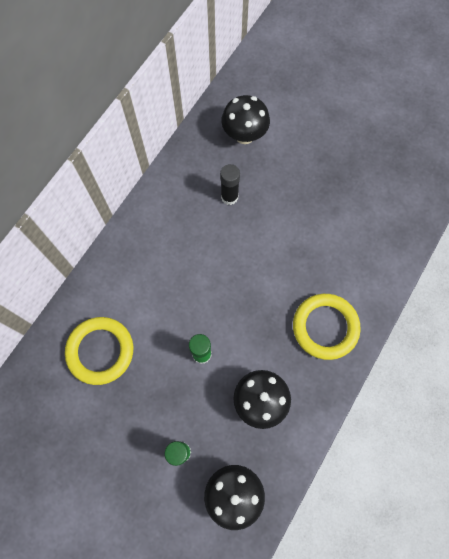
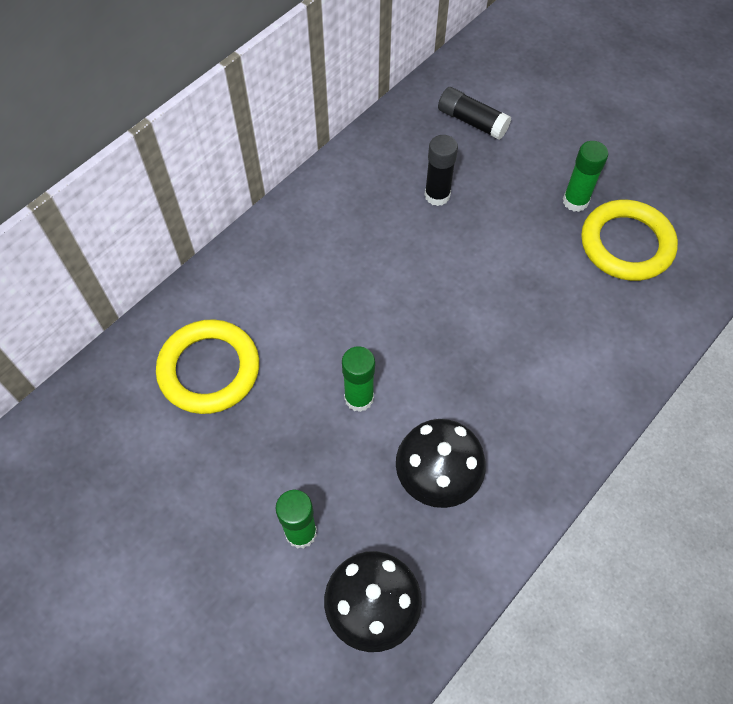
camera: 10 degrees right, 10 degrees down
black mushroom [221,95,270,144] -> black glue stick [438,87,511,140]
yellow ring [293,294,361,360] -> yellow ring moved to [581,200,678,281]
none -> green glue stick [563,141,608,212]

